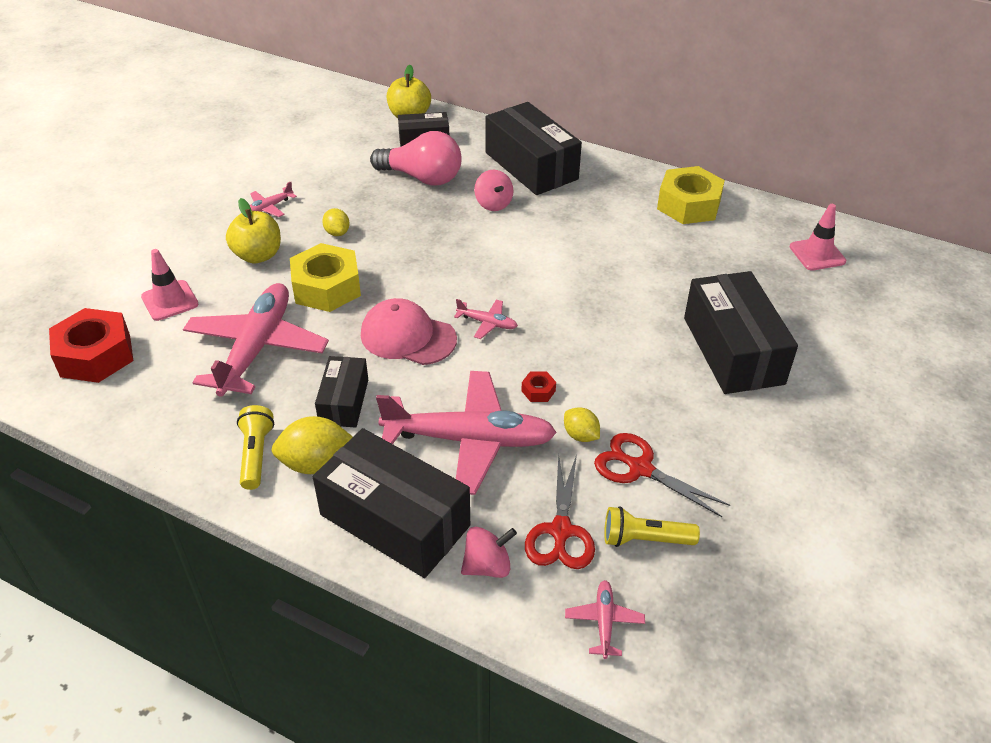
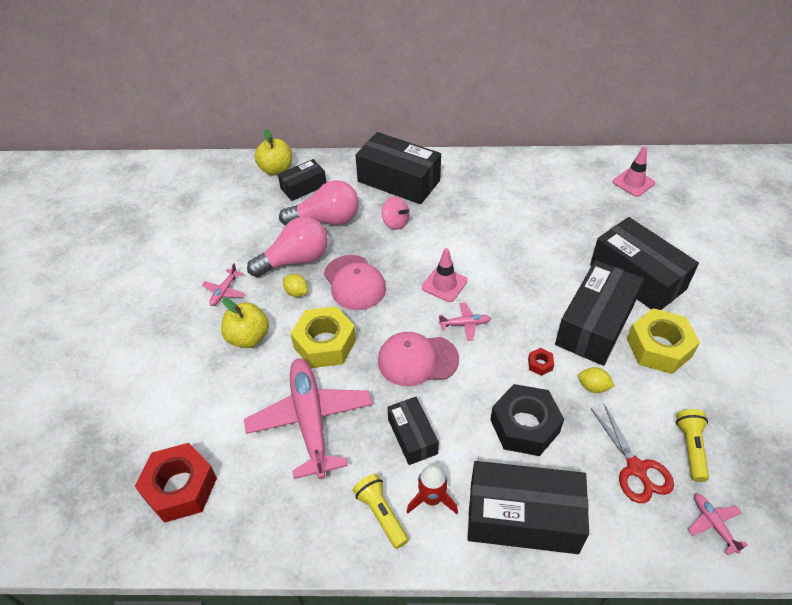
camera: 25 degrees left, 5 degrees up
pink traffic cone [141,249,199,321] -> pink traffic cone moved to [422,248,468,302]
yellow lemon [271,416,353,474] -> red rocket [407,465,458,514]
pink plane [376,371,557,495] -> black nut [490,384,564,456]
pink spinning top [461,527,517,578] -> none
red scissors [594,433,730,517] -> none
yellow flashlight [604,506,700,547] -> yellow flashlight turned 120 degrees clockwise [676,409,709,482]
yellow nut [657,166,725,224] -> yellow nut moved to [627,308,700,374]
none -> pink light bulb [247,216,328,277]
none -> pink cap [324,255,386,310]
none -> black box [555,260,644,366]

